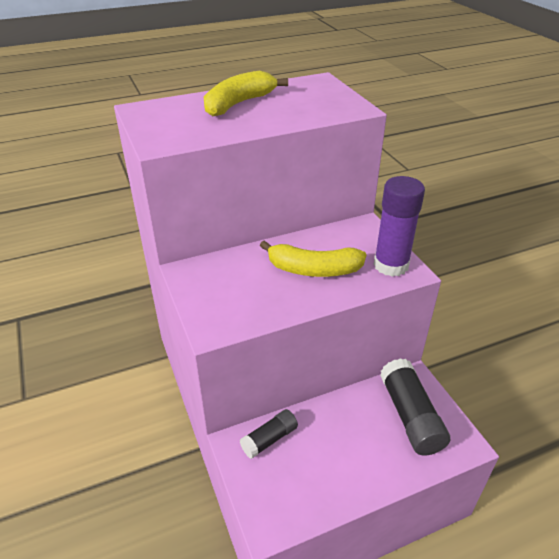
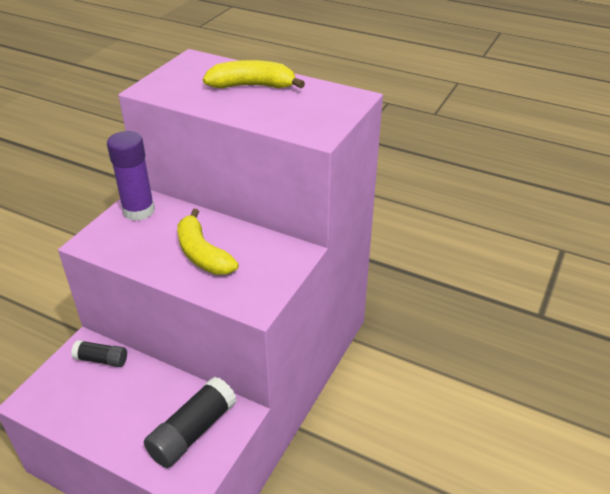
camera: 50 degrees right, 0 degrees up
purple glue stick [374,176,425,277] -> purple glue stick moved to [107,131,155,221]

